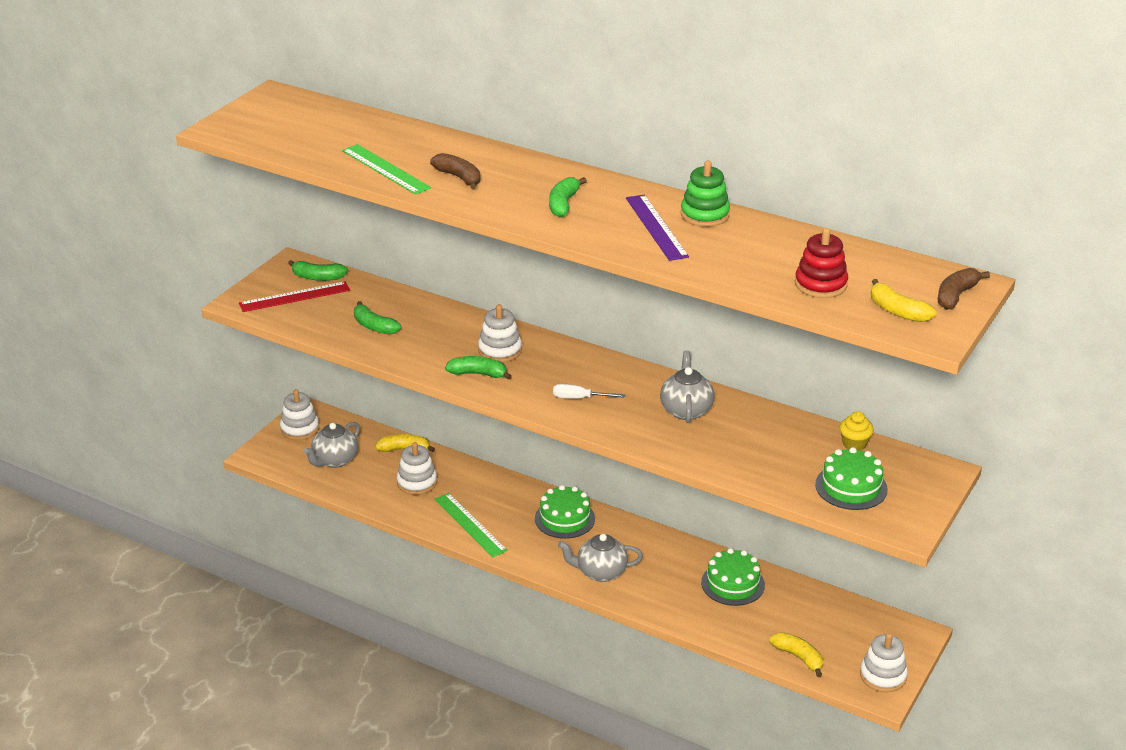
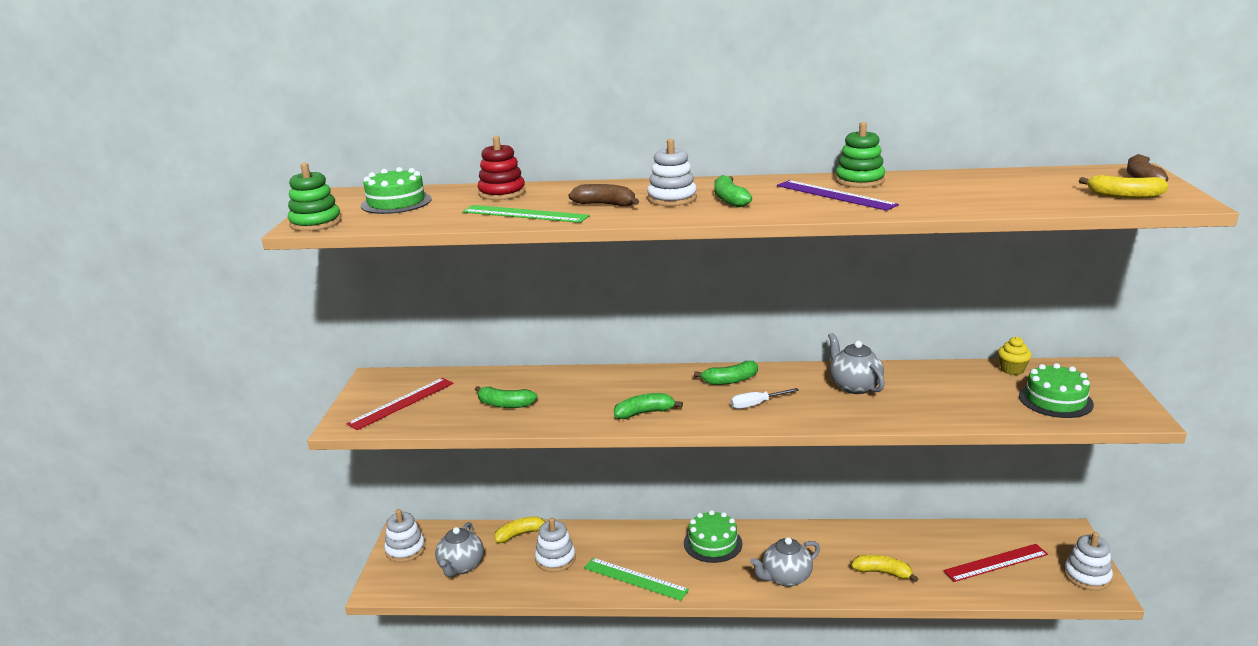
camera: 25 degrees left, 10 degrees down
green banana [288,260,348,281] -> green banana moved to [694,361,758,385]
white stacking toy [478,304,522,362] -> white stacking toy moved to [647,139,697,206]
green cake [701,548,765,606] -> green cake moved to [361,167,432,214]
yellow banana [769,632,823,677] -> yellow banana moved to [851,555,918,582]
red stacking toy [795,228,848,298] -> red stacking toy moved to [477,136,525,200]
none -> green stacking toy [288,163,341,231]
none -> red ruler [943,544,1048,582]

